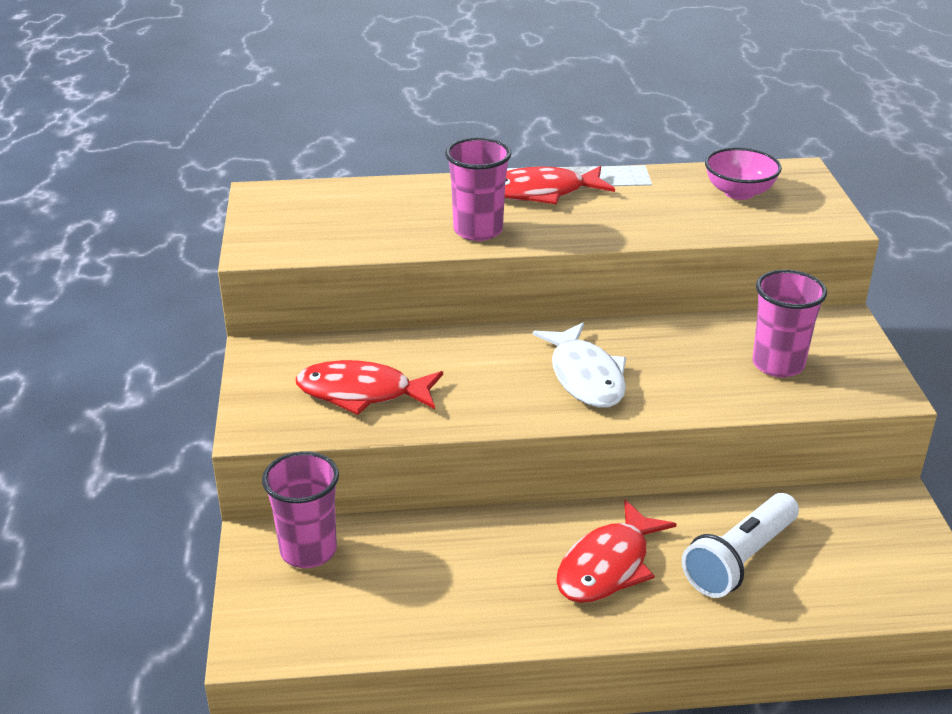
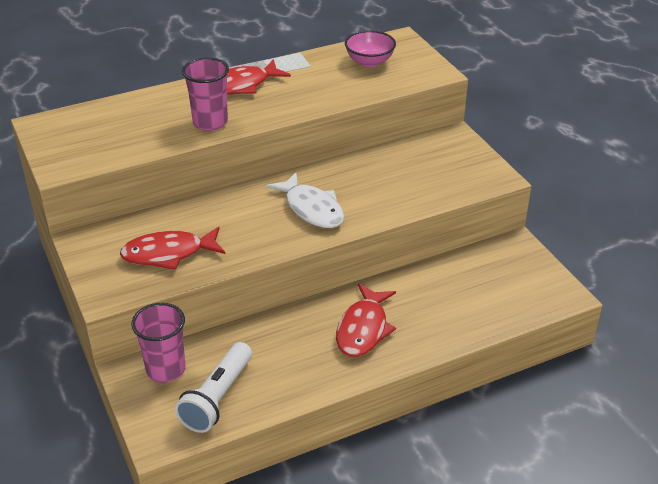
camera: 20 degrees left, 5 degrees up
white flashlight [682,493,799,598] -> white flashlight moved to [175,342,252,433]
pink cup [752,270,827,377] -> none

